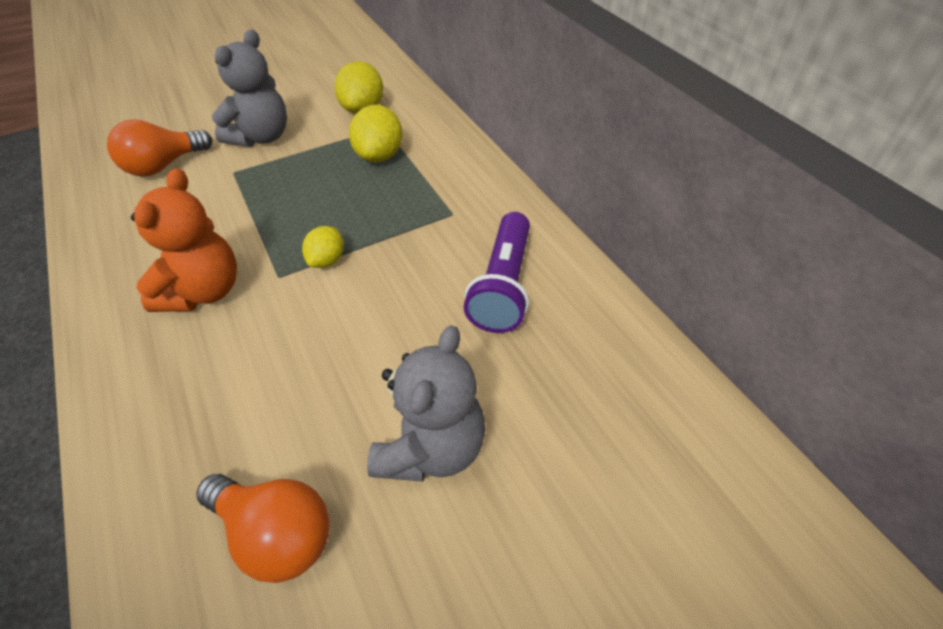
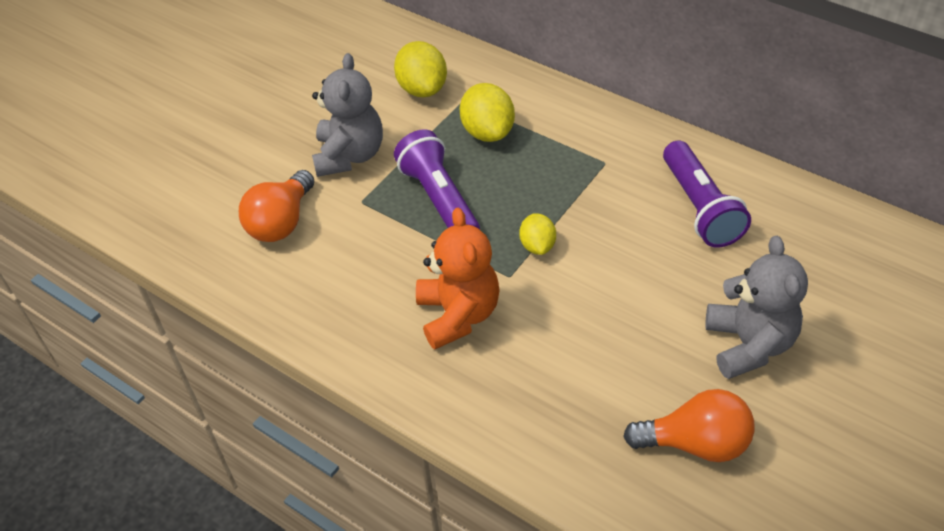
camera: 25 degrees left, 0 degrees up
none -> purple flashlight [394,129,480,230]

